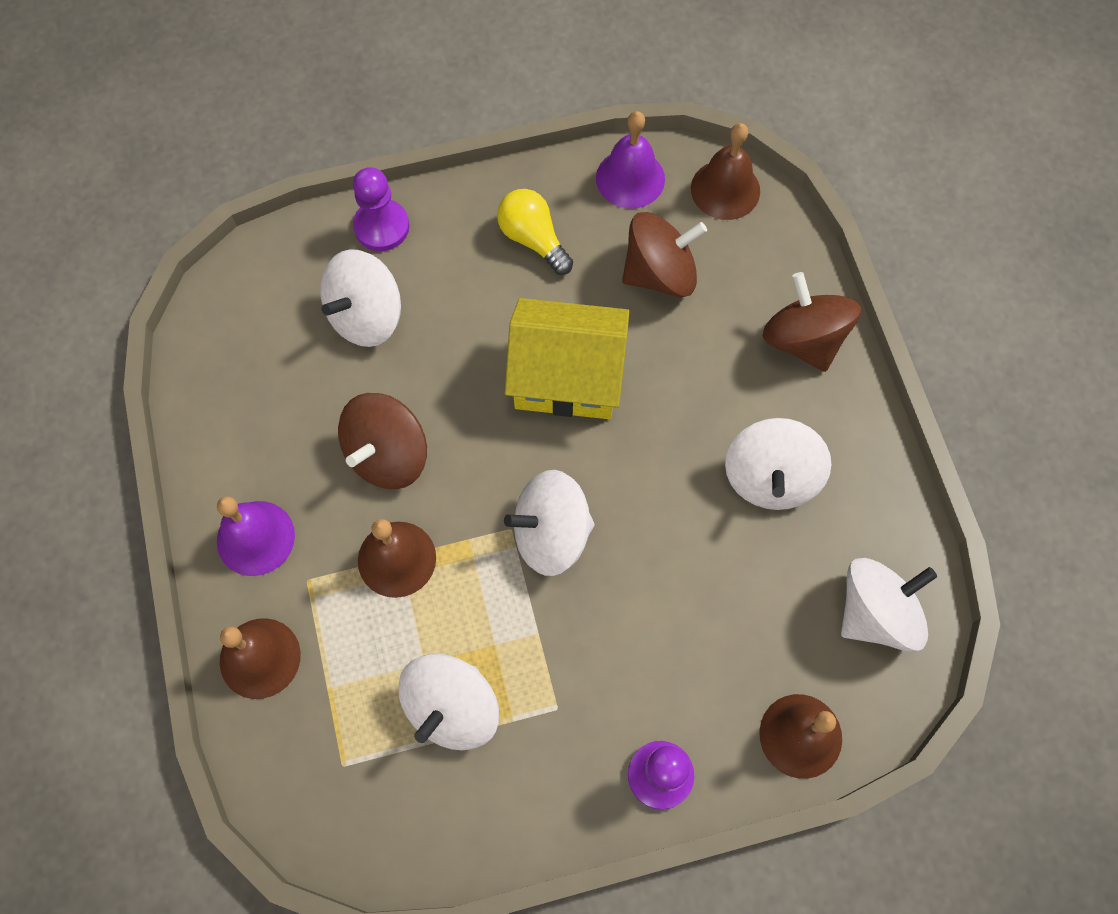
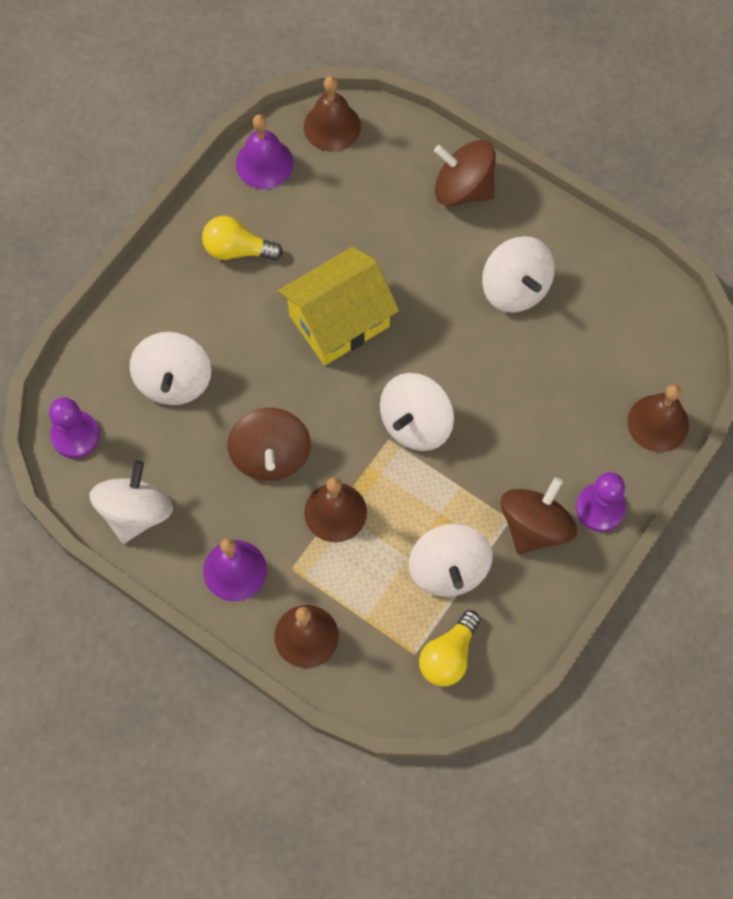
camera: 40 degrees left, 0 degrees up
purple pawn [353,167,409,251] -> purple pawn moved to [49,397,100,459]
brown spinning top [622,212,707,297] -> brown spinning top moved to [500,477,577,554]
white spinning top [841,558,937,652] -> white spinning top moved to [89,460,173,543]
none -> yellow light bulb [419,610,481,686]

